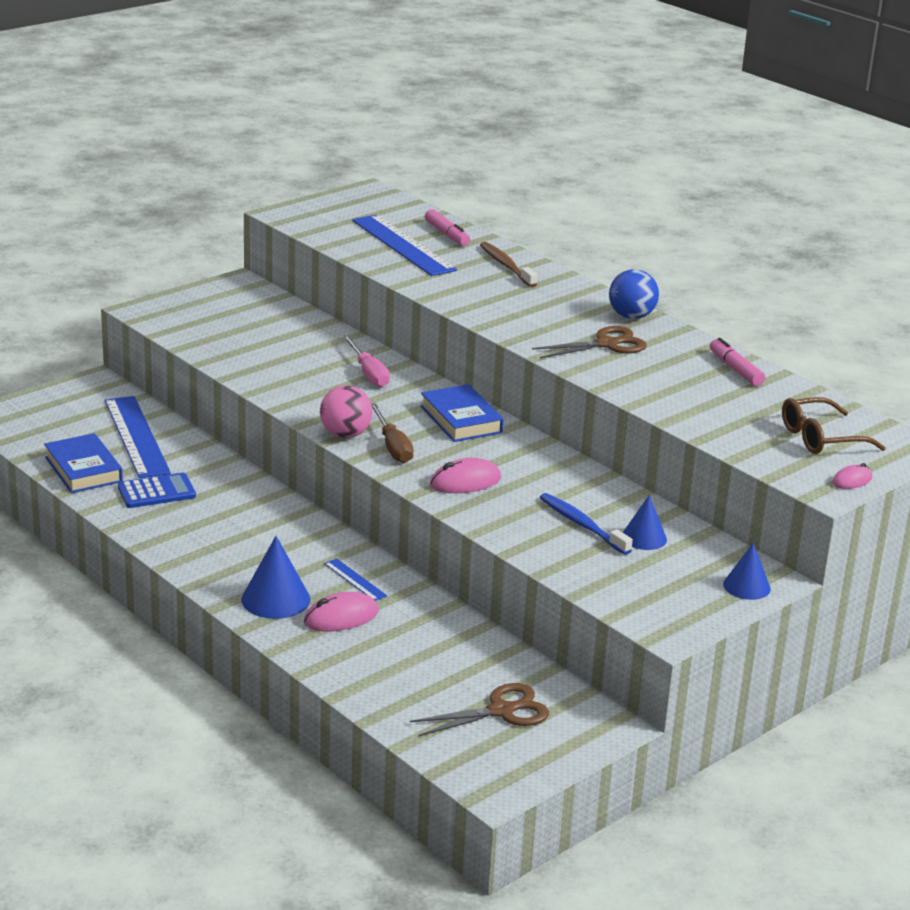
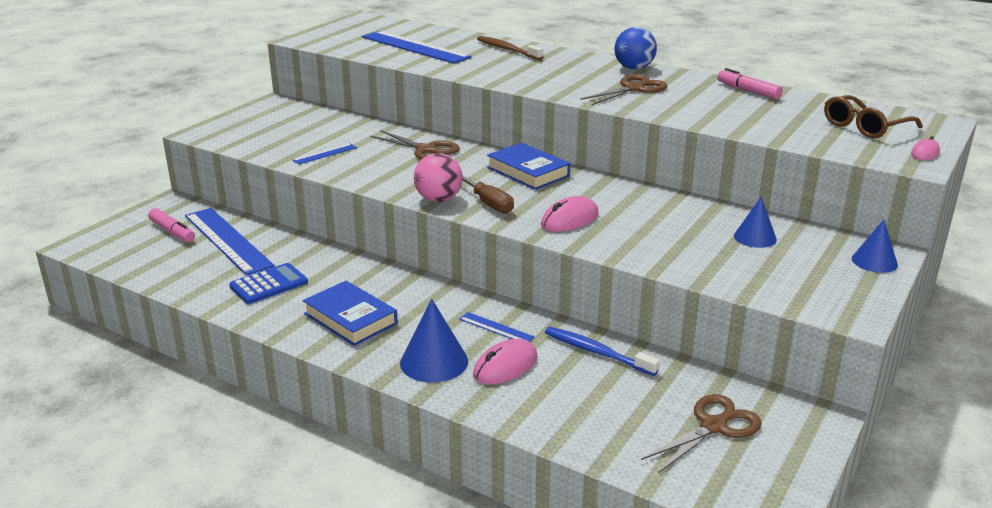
camera: 15 degrees left, 0 degrees up
blue book [44,433,123,493] -> blue book moved to [303,281,398,346]
pink screwdriver [343,335,390,387] -> brown scissors [371,130,460,160]
pink marker [425,209,470,246] -> pink marker moved to [148,208,195,242]
blue toothbrush [540,493,633,555] -> blue toothbrush moved to [545,327,660,376]
none -> blue ruler [293,144,357,164]

